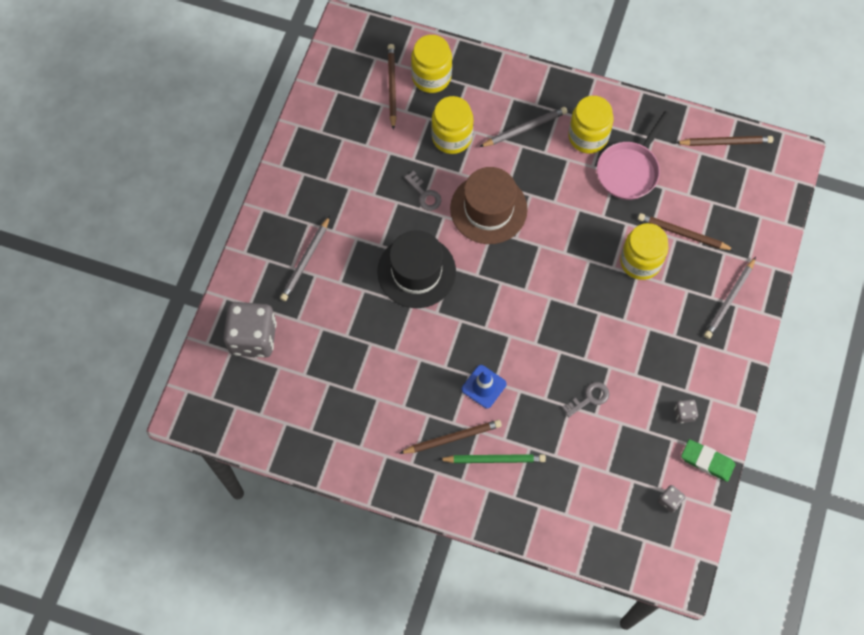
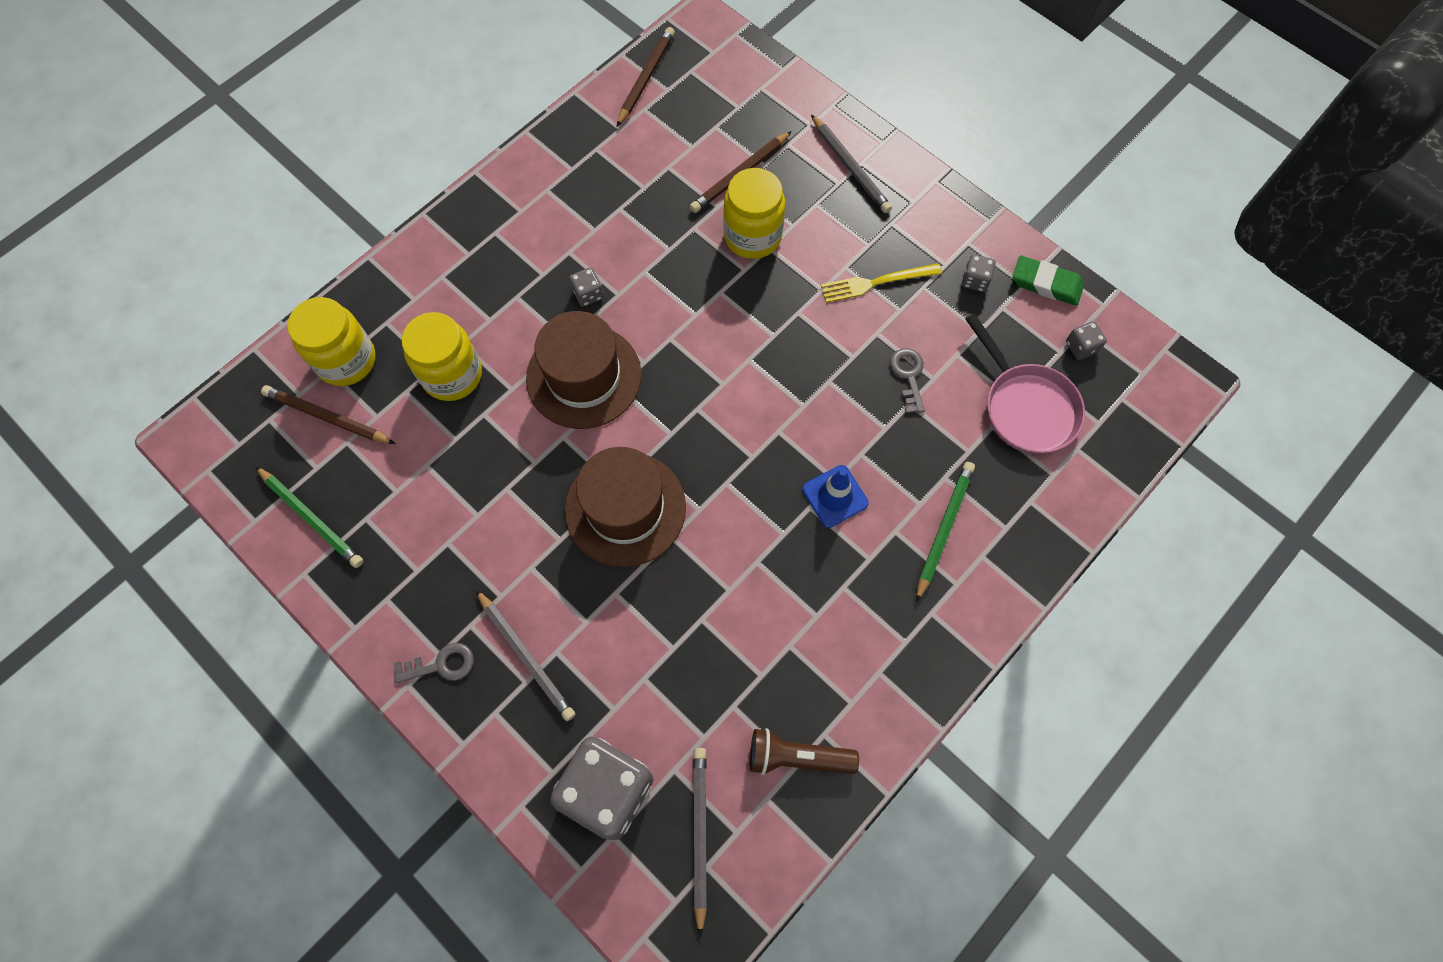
camera: 65 degrees left, 0 degrees up
black hat [378,230,456,308] -> brown hat [565,447,686,567]
brown pencil [399,420,502,454] -> none
grey key [404,171,441,211] -> grey key moved to [394,643,474,683]
grey pencil [480,107,567,147] -> grey pencil moved to [693,748,707,937]
yellow jar [568,96,614,153] -> none
pink pan [597,111,671,200] -> pink pan moved to [965,314,1085,454]
green eraser [681,439,735,482] -> green eraser turned 60 degrees clockwise [1013,255,1084,306]
none -> green pencil [255,466,364,568]
none -> grey dice [569,268,604,307]
none -> brown flashlight [750,728,859,775]
none -> yellow fork [821,263,942,303]

